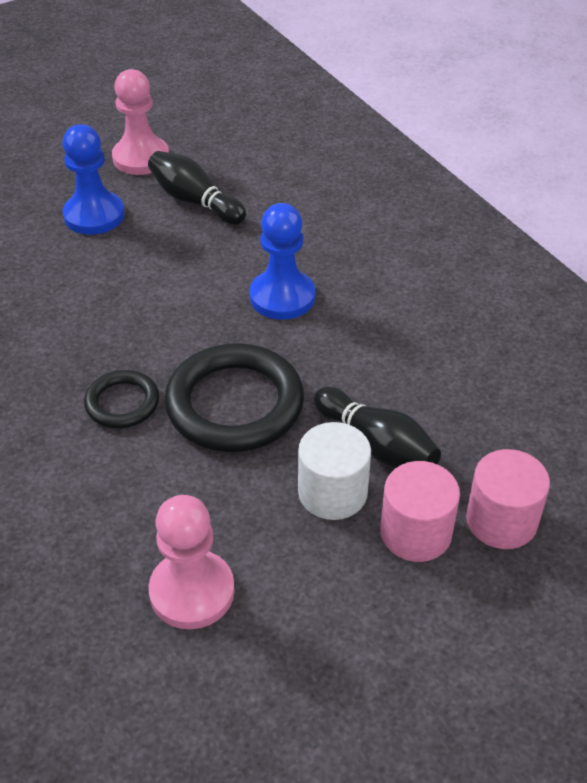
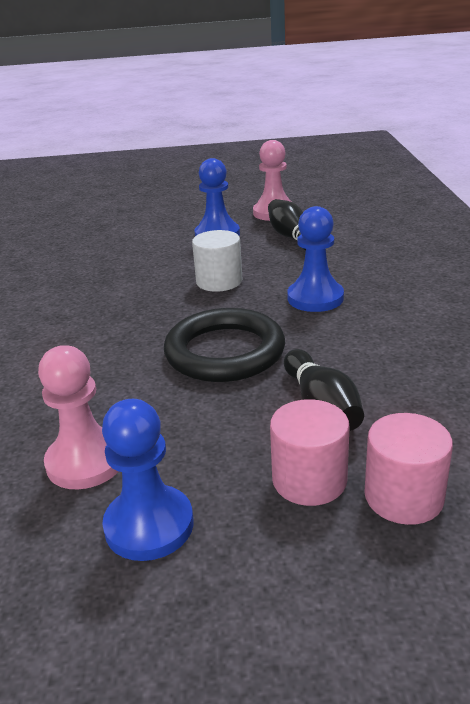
camera: 30 degrees right, 15 degrees down
black ring [84,370,159,428] -> none
white cylinder [298,422,371,520] -> white cylinder moved to [192,230,243,292]
none -> blue pawn [102,399,194,561]

